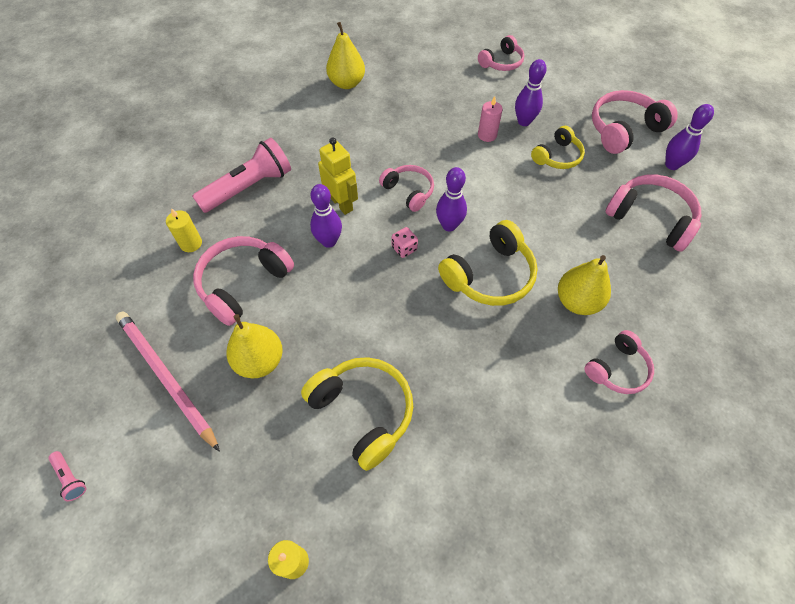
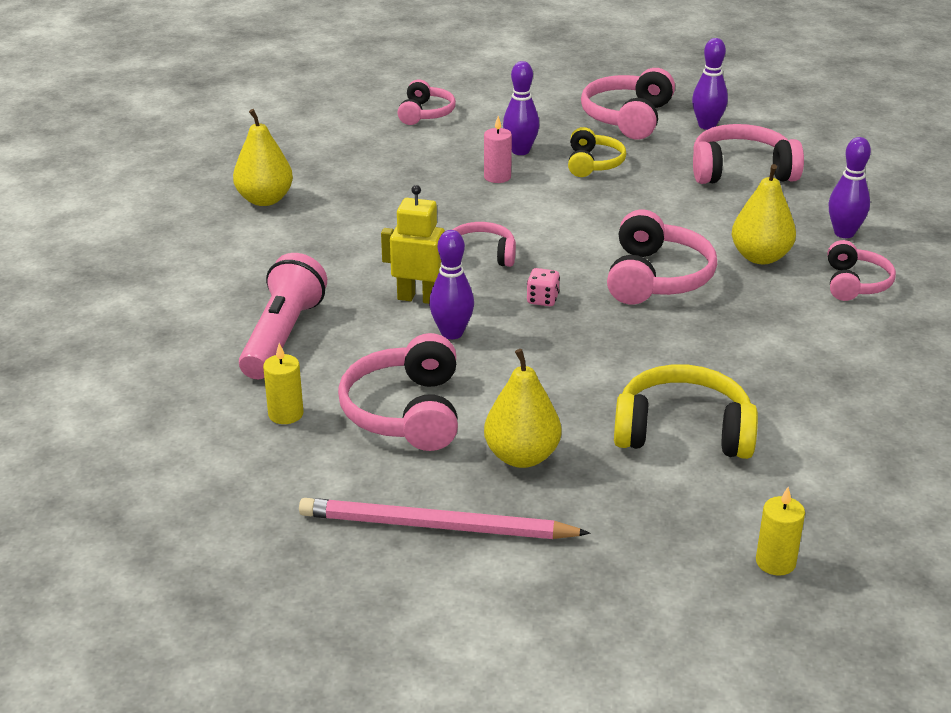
camera: 40 degrees left, 25 degrees down
pink flashlight [48,451,86,501] -> none
purple bowling pin [436,167,467,232] -> purple bowling pin moved to [829,137,871,238]
yellow headphones [438,220,538,306] -> pink headphones [607,209,717,304]

